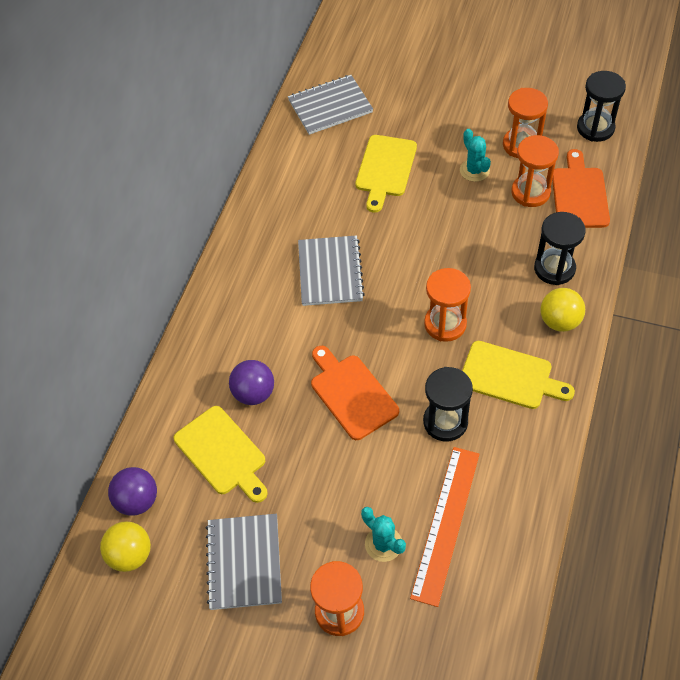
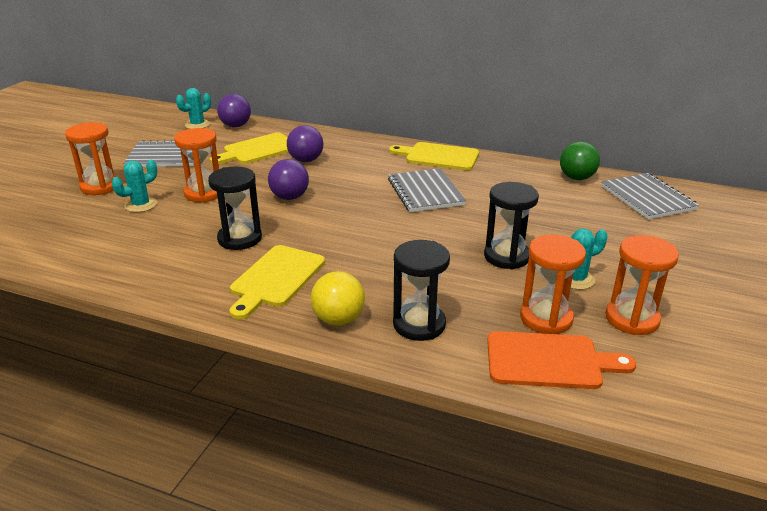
camera: 90 degrees right, 25 degrees down
yellow ball [100,521,151,572] -> turquoise cactus [176,88,211,129]
grey notebook [298,235,365,306] -> grey notebook turned 75 degrees clockwise [388,168,466,212]
orange cutting board [311,346,399,440] -> purple ball [268,159,309,200]
yellow cutting board [355,135,417,213] -> yellow cutting board moved to [389,142,479,171]
orange ruler [410,447,480,607] -> none
orange hourglass [424,268,471,342] -> orange hourglass moved to [174,128,219,203]
black hourglass [577,71,626,142] -> black hourglass moved to [484,182,539,269]
none -> green ball [560,141,600,180]

